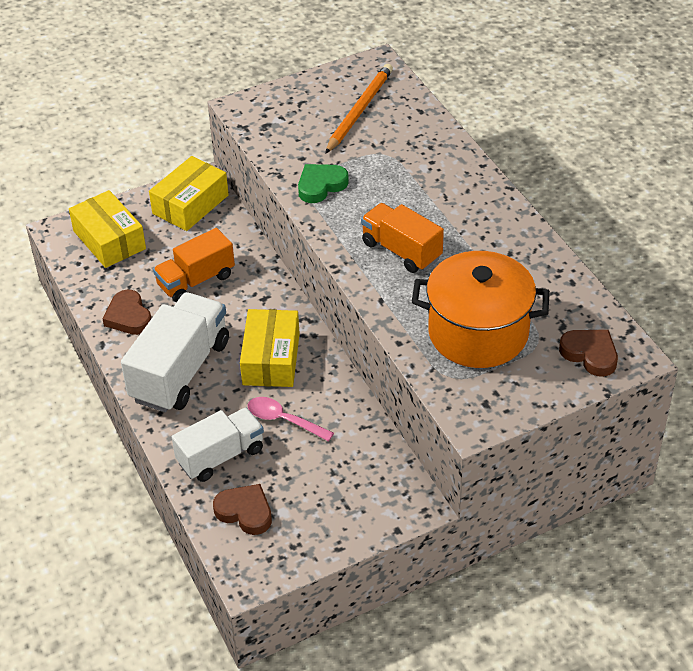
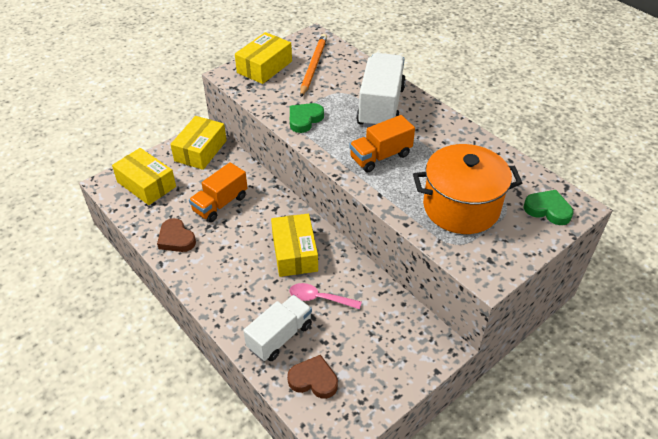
camera: 15 degrees left, 0 degrees up
white truck [121,292,229,412] -> white truck moved to [356,53,406,128]
orange truck [361,203,444,273] -> orange truck turned 60 degrees counterclockwise [349,115,415,172]
brown heart [559,330,618,377] -> green heart [523,190,573,225]
none -> yellow box [235,32,292,84]

